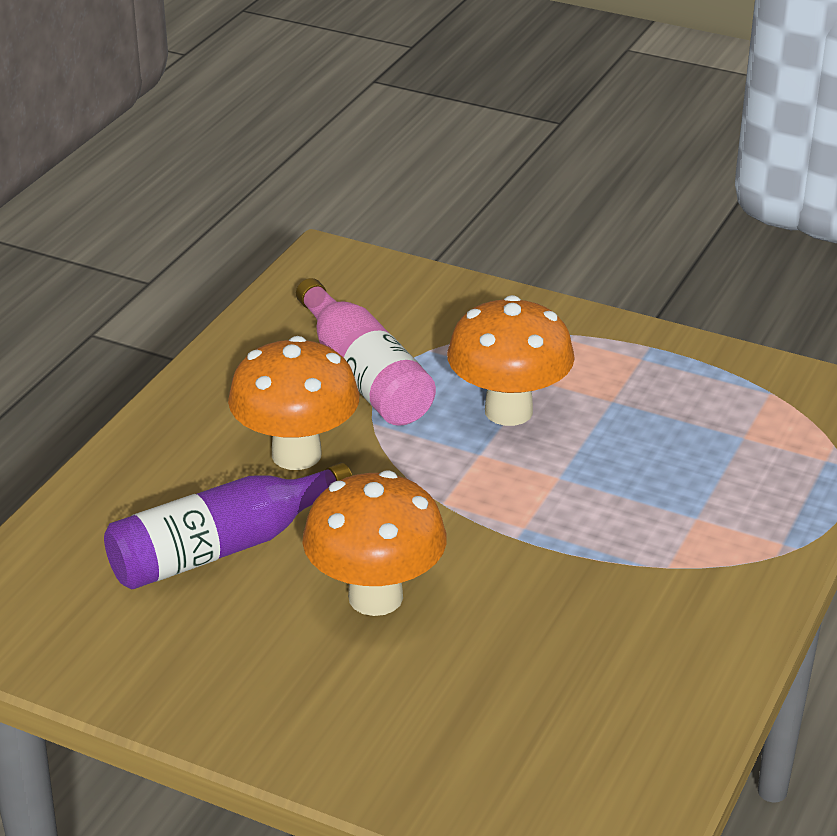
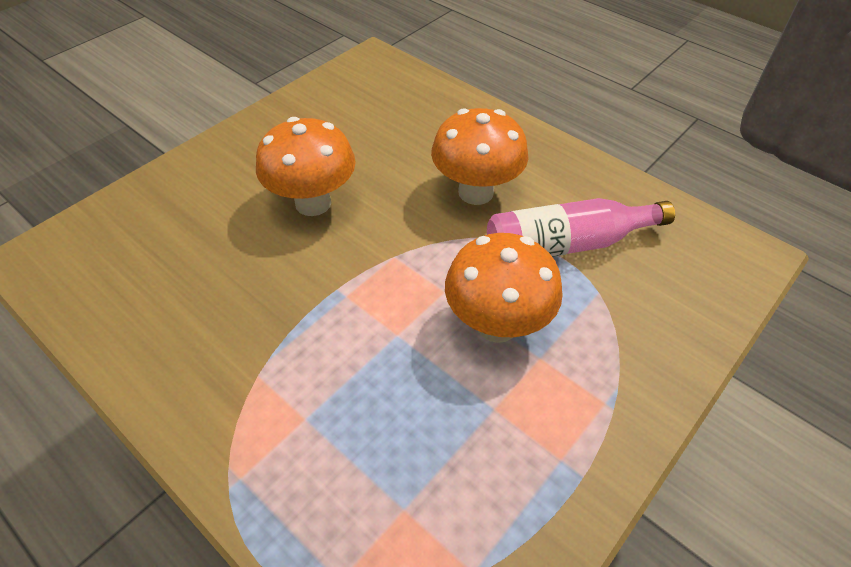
camera: 105 degrees right, 15 degrees up
purple bottle [104,462,352,589] -> none

